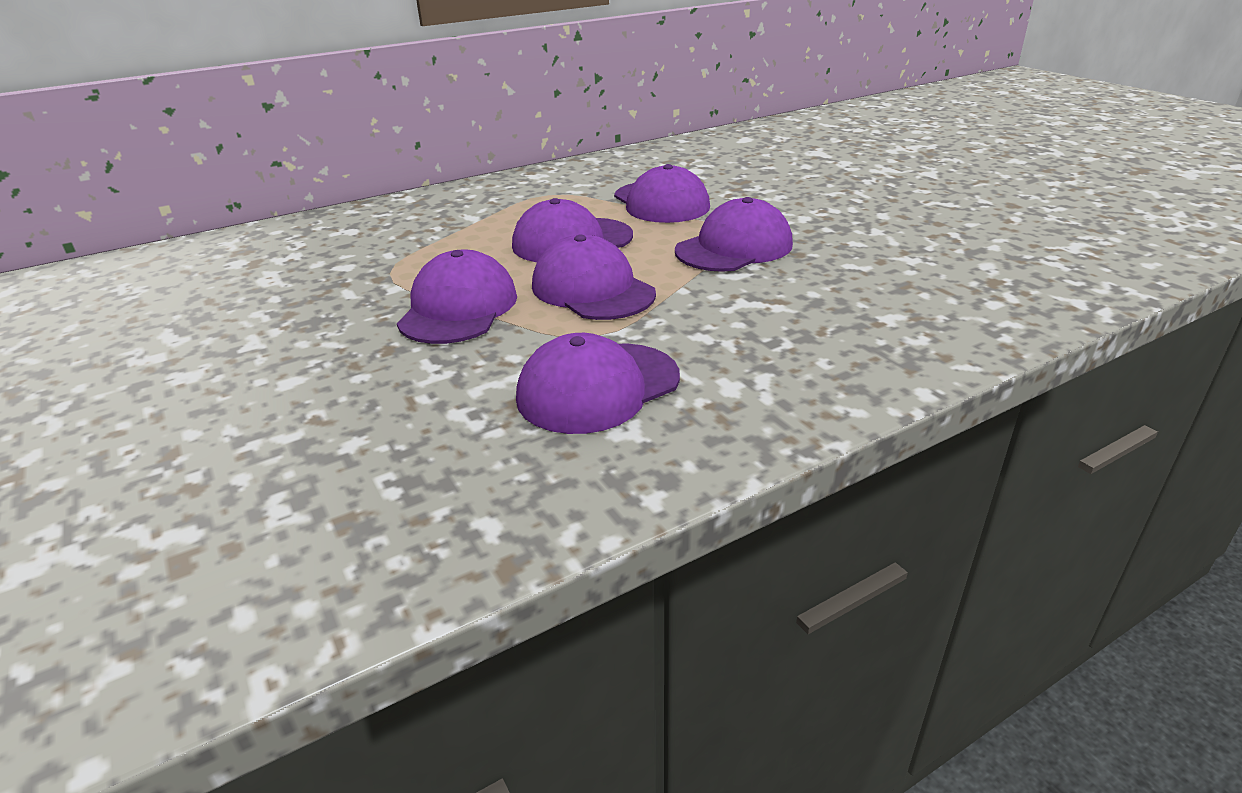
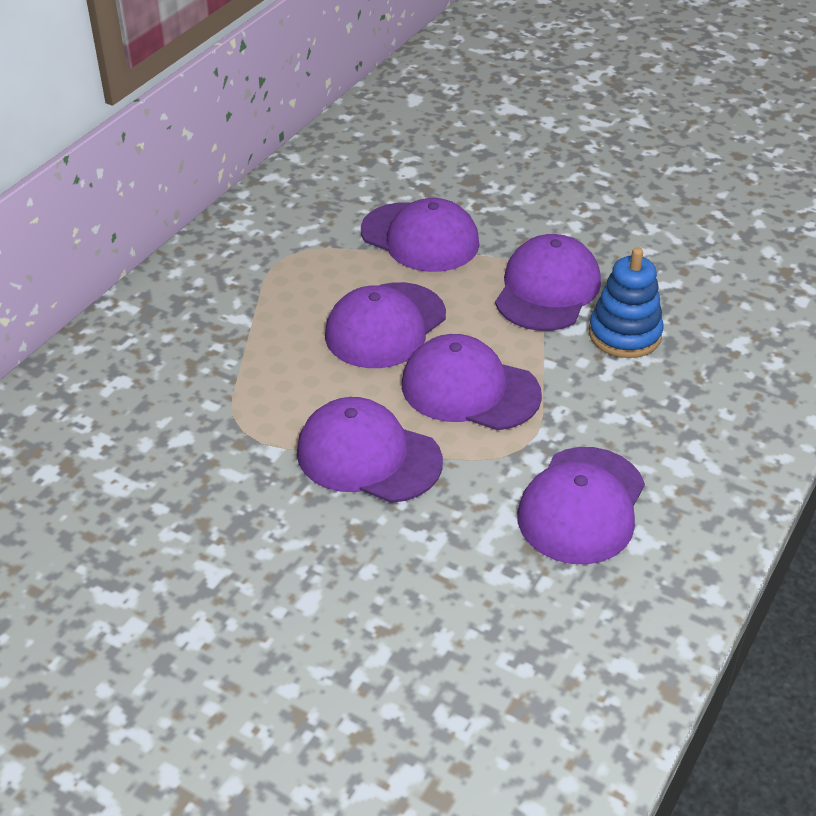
camera: 30 degrees left, 10 degrees up
purple cap [397,250,517,344] -> purple cap turned 45 degrees counterclockwise [297,397,443,503]
none -> blue stacking toy [589,247,664,358]

